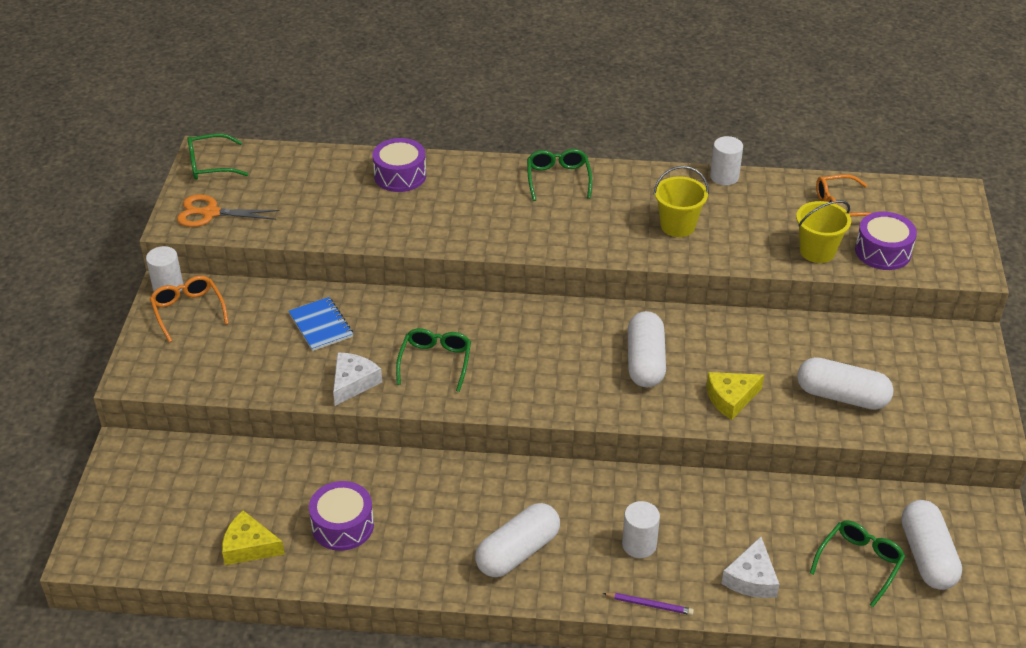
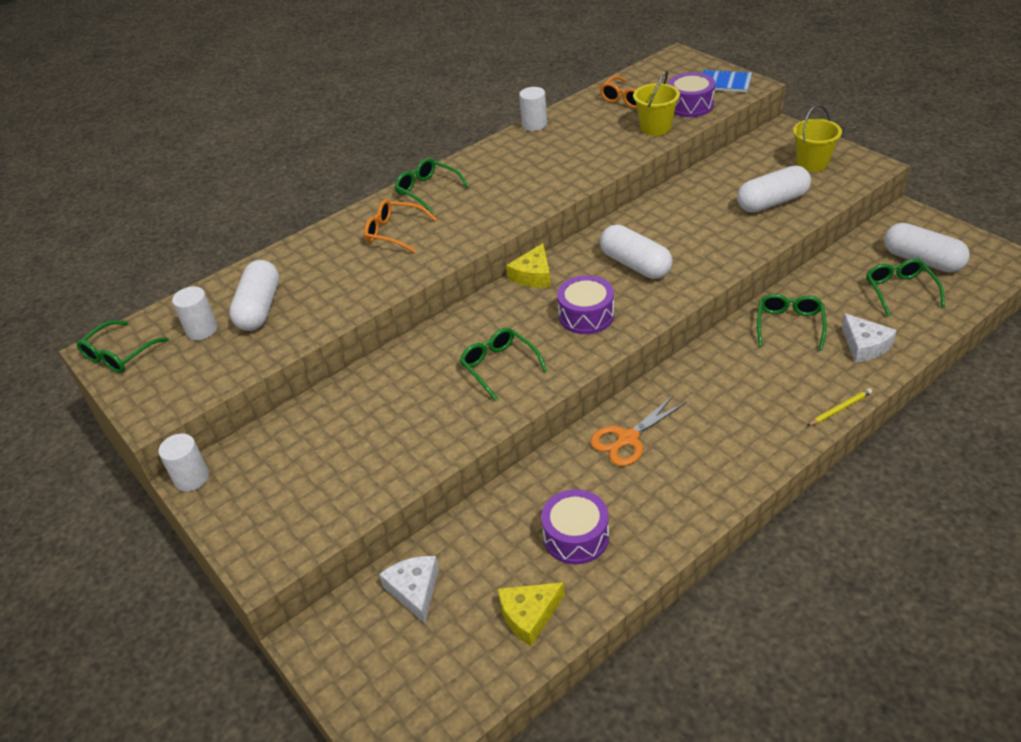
camera: 40 degrees left, 0 degrees up
orange glasses [150,276,229,342] -> orange glasses moved to [364,199,437,253]
orange scissors [177,195,279,227] -> orange scissors moved to [590,395,687,466]
blue notebook [289,297,353,351] -> blue notebook moved to [702,69,752,92]
white cheese [333,352,382,406] -> white cheese moved to [379,556,439,624]
purple drum [372,138,426,192] -> purple drum moved to [557,275,614,334]
white capsule [475,503,560,577] -> white capsule moved to [229,260,279,331]
purple pencil [602,593,694,615] -> yellow pencil [807,388,872,426]
white cylinder [622,501,660,558] -> white cylinder moved to [172,286,218,340]
yellow bucket [654,166,709,237] -> yellow bucket moved to [793,105,842,172]
yellow cheese [706,372,764,420] -> yellow cheese moved to [506,243,551,288]
none -> green glasses [757,294,827,351]

